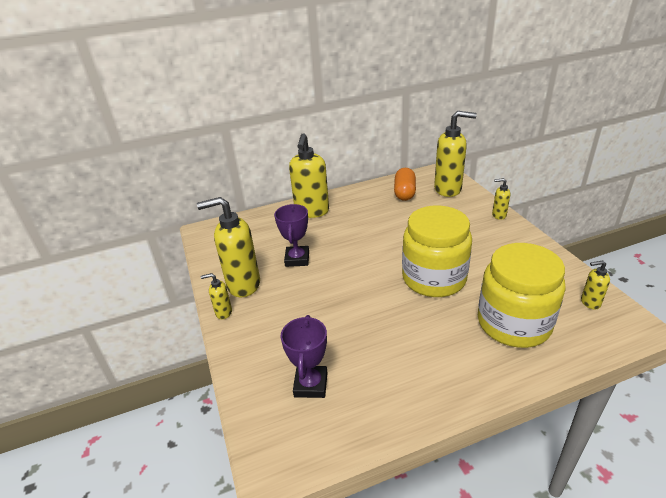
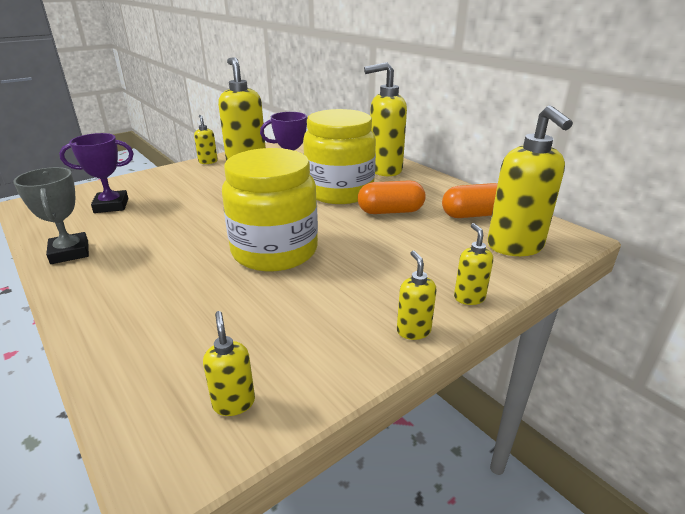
camera: 70 degrees right, 5 degrees down
yellow jar [478,243,566,348] -> yellow jar moved to [303,109,376,204]
none -> grey trophy [13,167,89,264]
none -> orange capsule [358,180,426,214]
none -> yellow soap dispenser [397,251,436,340]

